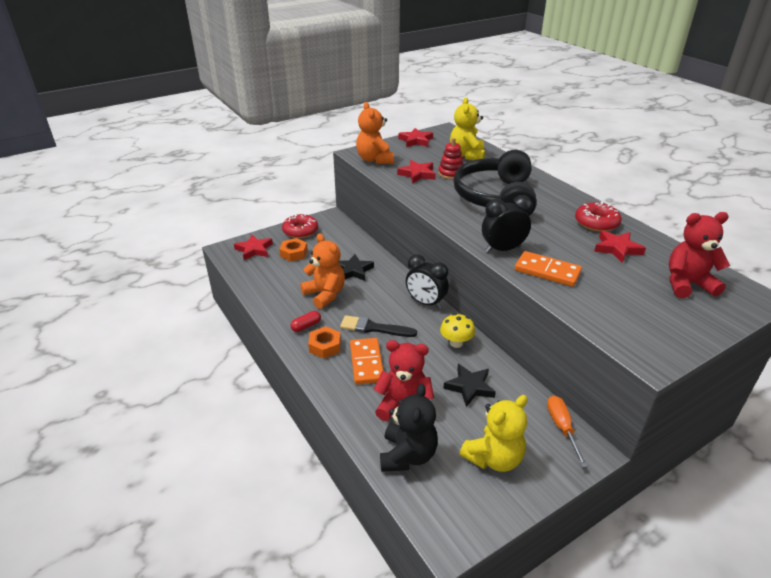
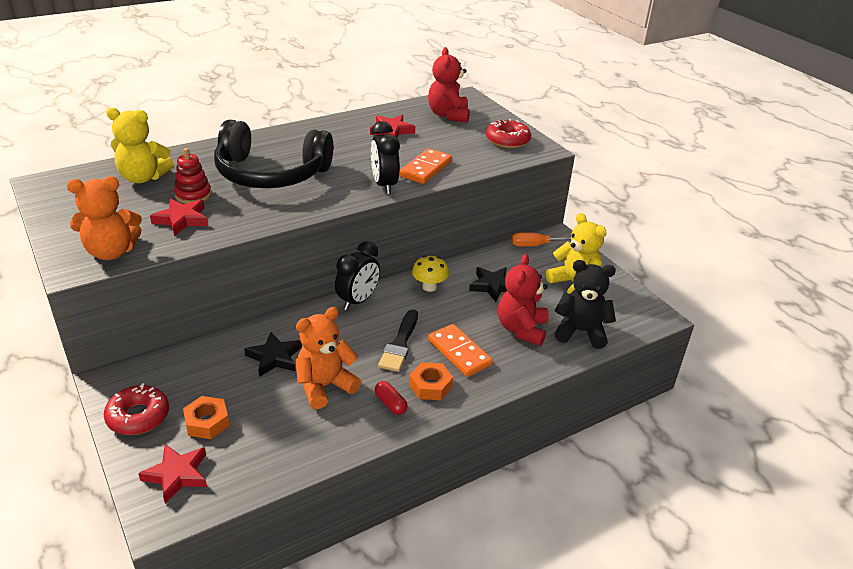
camera: 90 degrees left, 0 degrees up
orange domino [350,338,383,384] -> orange domino turned 60 degrees clockwise [428,324,493,377]
red star [398,128,433,147] -> none
red donut [575,202,622,232] -> red donut moved to [486,119,531,148]

